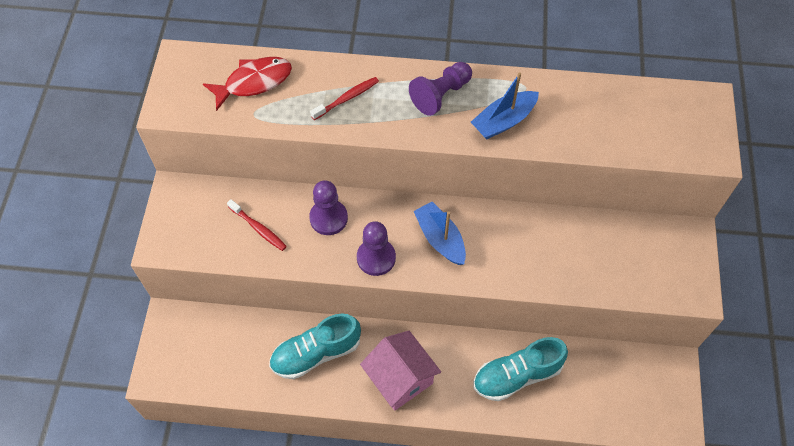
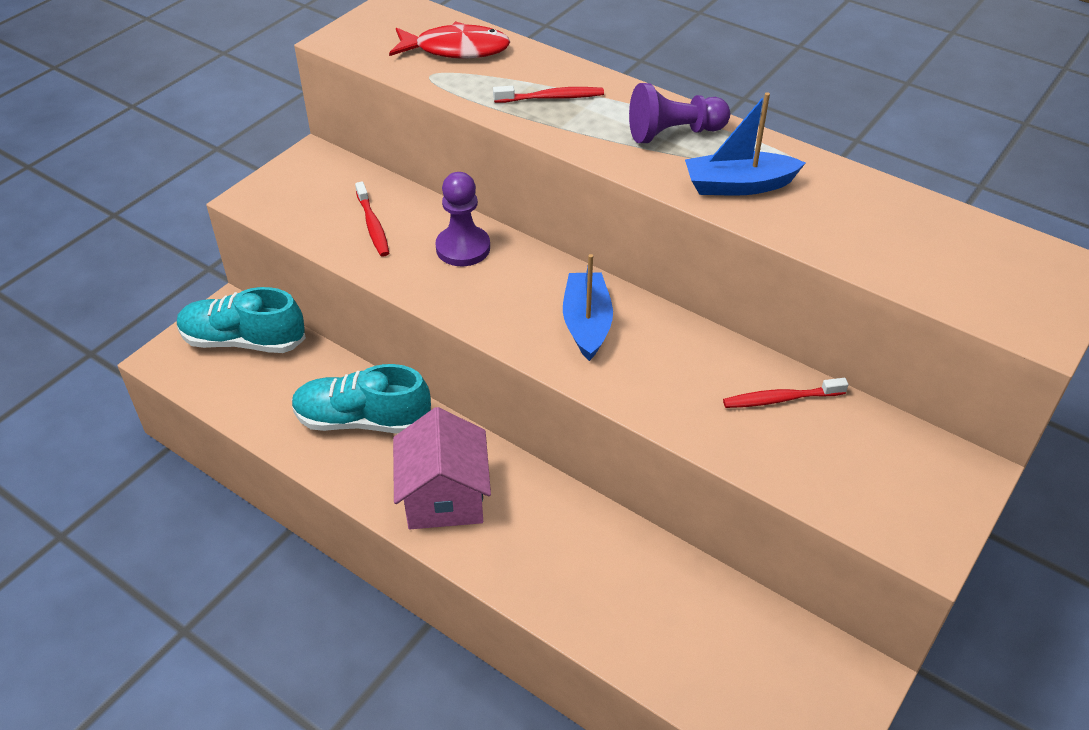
camera: 30 degrees right, 15 degrees down
purple pawn [357,221,396,276] -> none
turquoise shoe [473,337,568,401] -> turquoise shoe moved to [177,287,306,353]
none -> red toothbrush [723,378,849,408]

